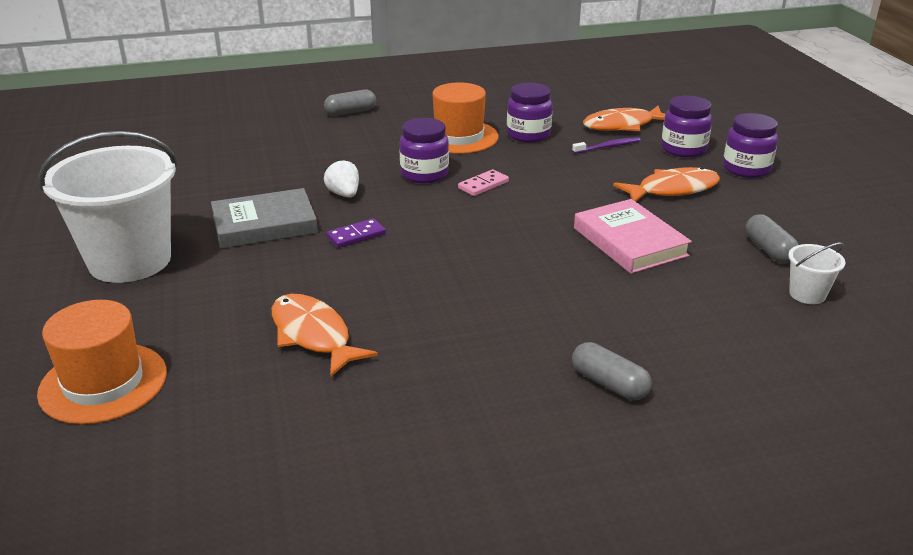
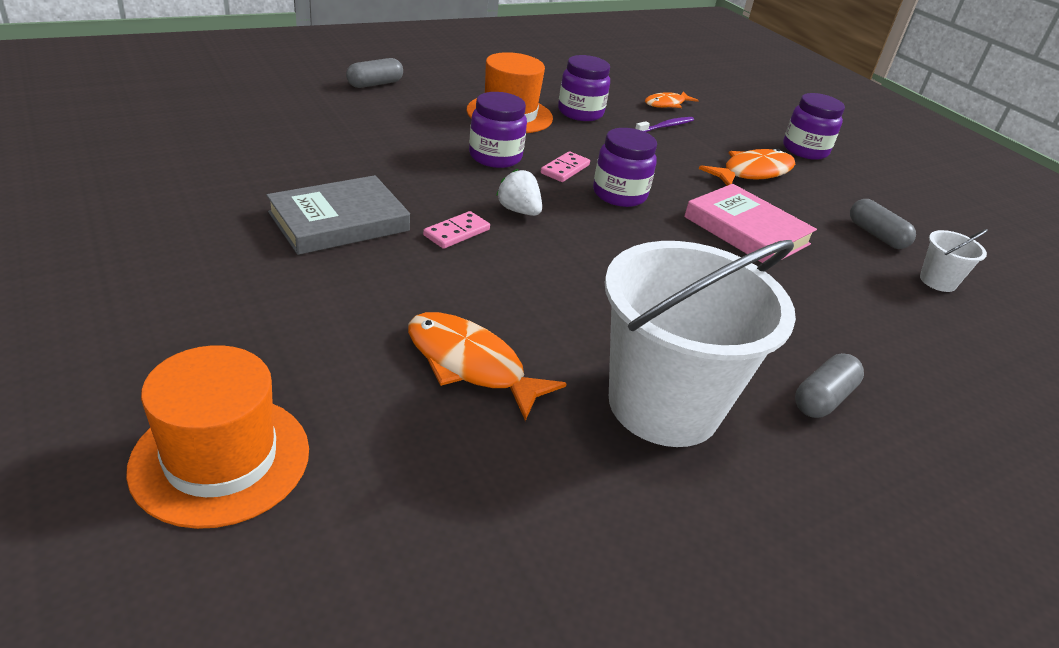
camera: 20 degrees left, 5 degrees up
white bucket [38,131,178,283] -> white bucket moved to [605,240,796,447]
white strawberry [324,159,359,198] -> white strawberry moved to [496,169,542,216]
purple domino [327,218,386,248] -> pink domino [423,211,490,249]
grey capsule [572,342,652,400] -> grey capsule turned 75 degrees counterclockwise [795,353,864,418]
orange fish [583,106,665,131] -> orange fish [645,91,699,108], size x0.63
purple jar [661,96,712,158] -> purple jar moved to [593,128,657,207]

